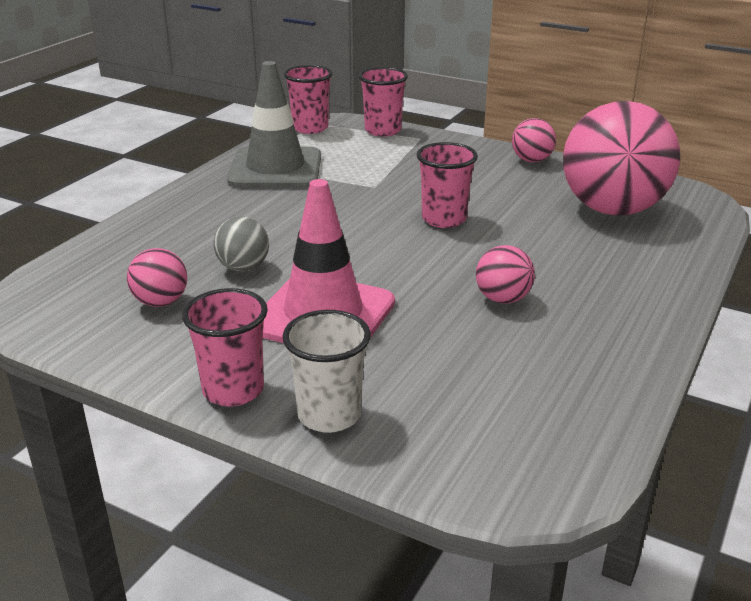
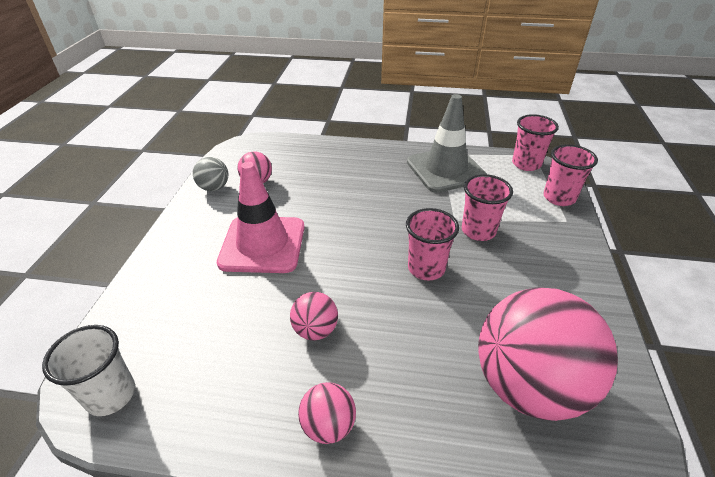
camera: 70 degrees right, 10 degrees up
pink cup [182,288,268,406] -> pink cup moved to [462,174,513,241]
grey ball [213,216,269,272] -> grey ball moved to [193,157,228,191]
white cup [282,310,371,433] -> white cup moved to [42,325,135,416]
pink ball [512,118,556,162] -> pink ball moved to [298,382,356,444]

